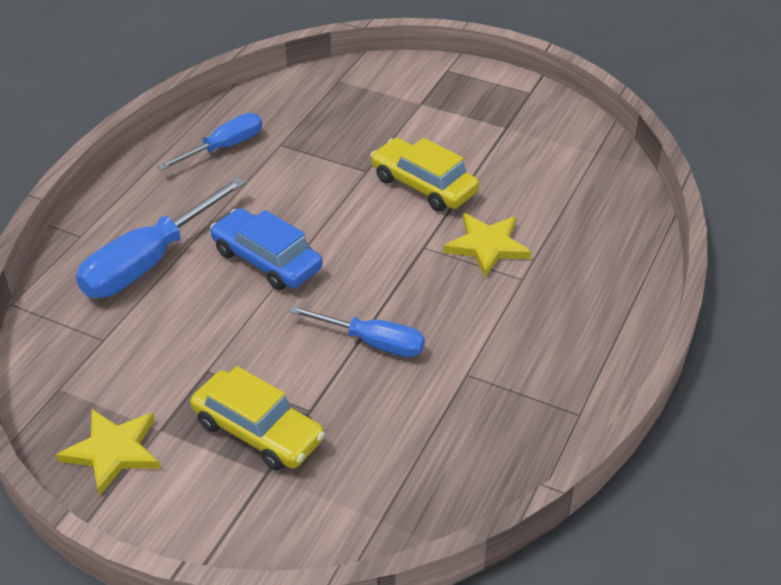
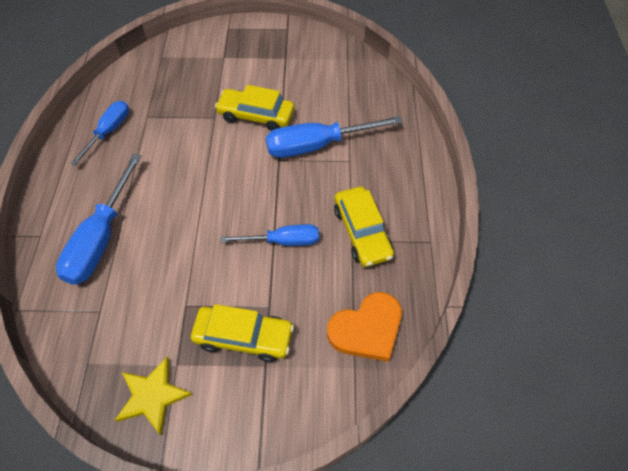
camera: 25 degrees left, 15 degrees up
blue car [210,208,323,290] -> none
yellow star [443,213,531,277] -> blue screwdriver [266,116,403,158]
none -> orange heart [327,292,402,362]
none -> yellow car [334,186,394,267]

